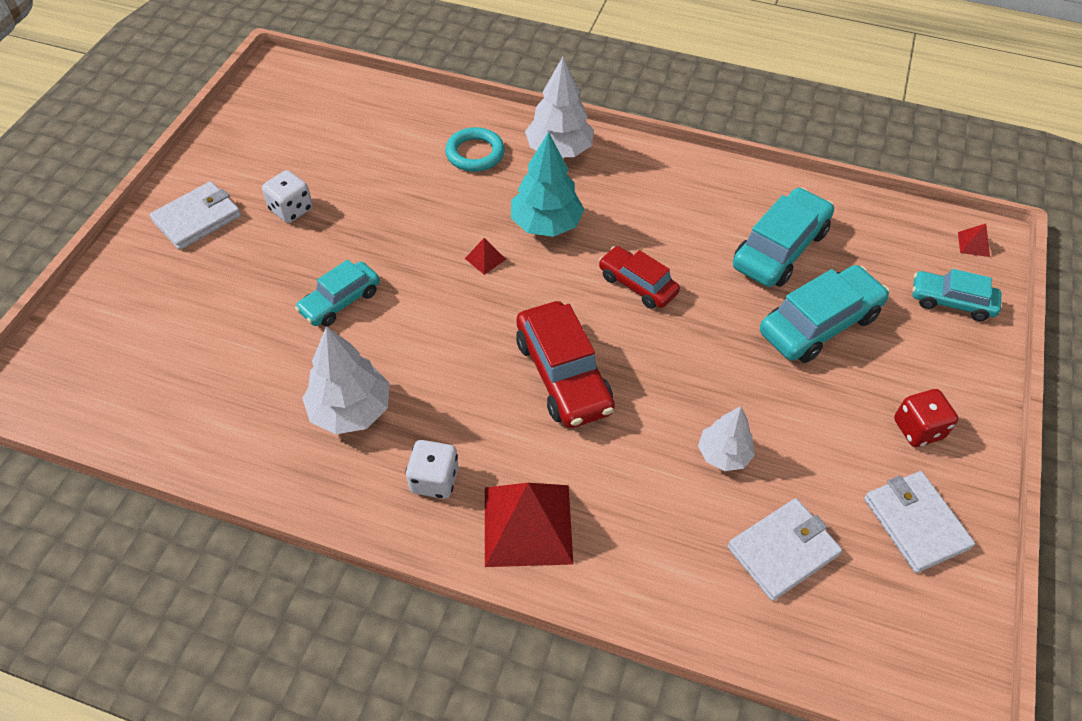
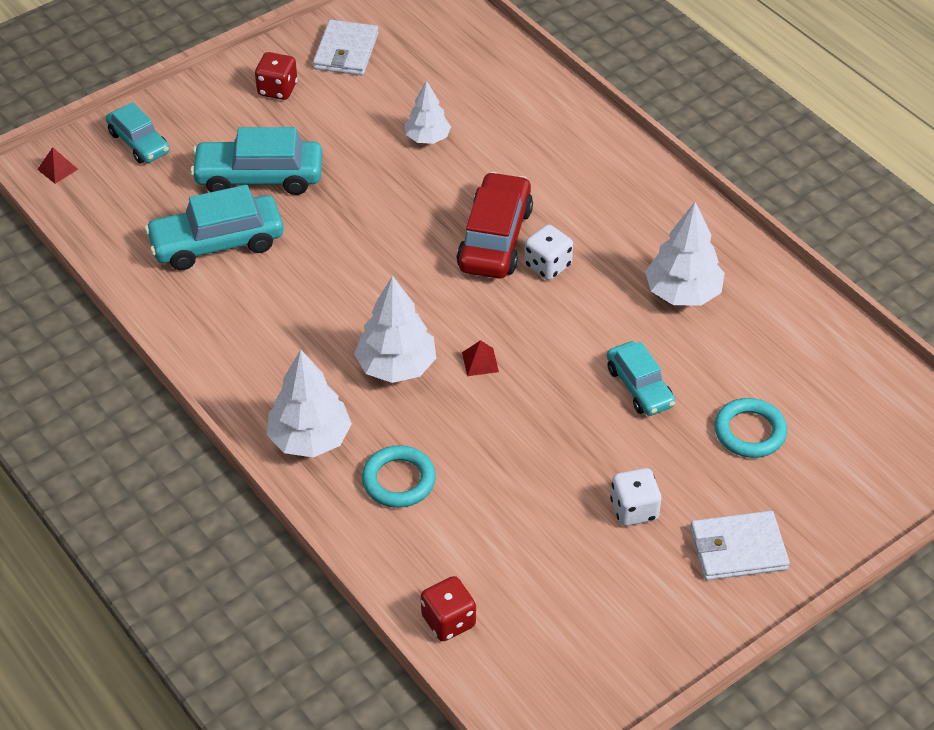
camera: 145 degrees left, 5 degrees down
turquoise car [295,260,380,326] -> turquoise car turned 75 degrees clockwise [607,341,675,416]
white dice [406,440,458,499] -> white dice moved to [524,225,573,280]
red pyramid [485,483,573,567] -> none
turquoise tree [511,132,584,237] -> white tree [354,276,436,383]
red car [599,246,680,309] -> none
white wallet [727,498,842,601] -> none
none -> red dice [421,576,476,641]
none -> turquoise ring [714,398,787,458]

